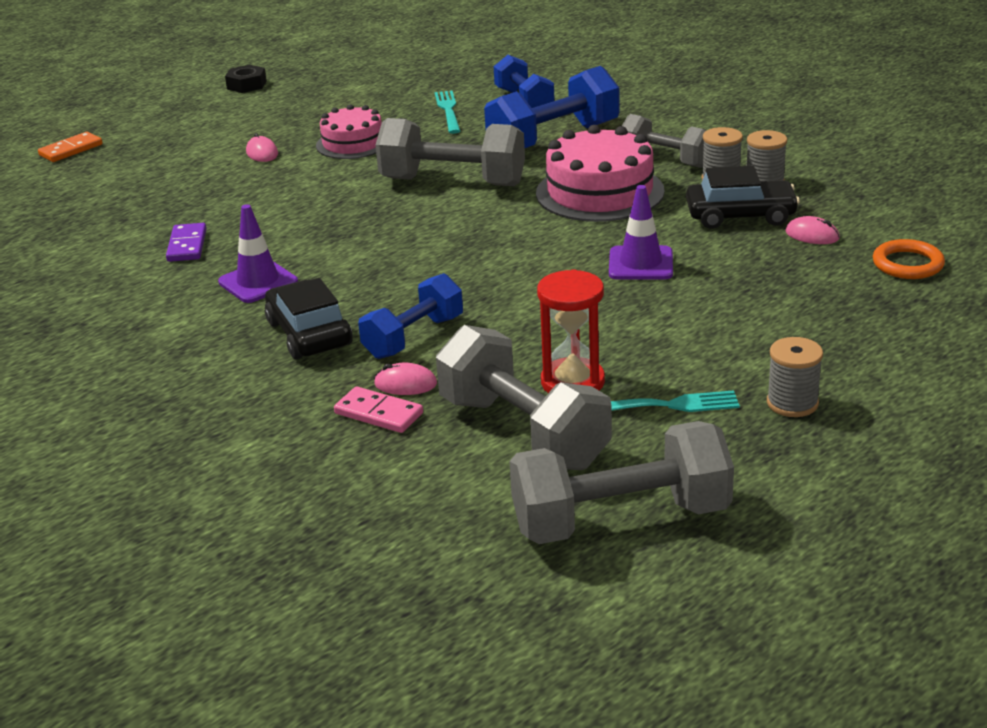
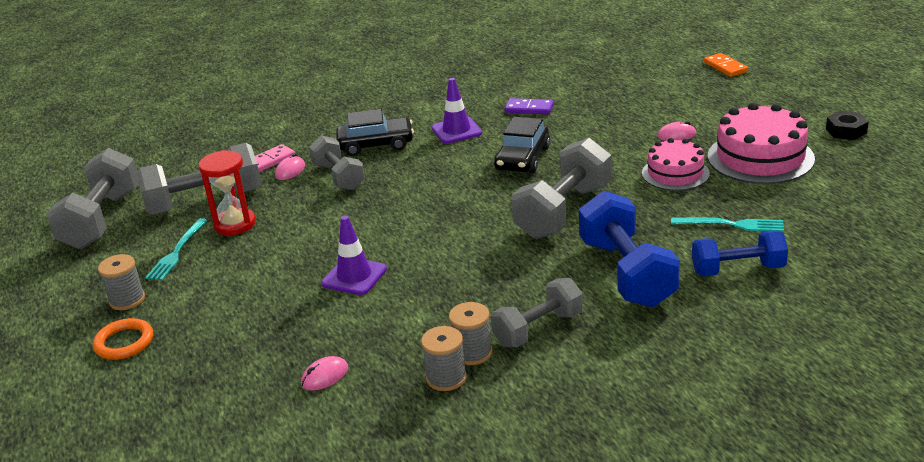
camera: 110 degrees right, 0 degrees up
blue dumbbell [358,273,463,359] -> grey dumbbell [309,136,365,190]
pink cake [536,125,665,222] -> pink cake moved to [708,103,815,184]
black car [686,166,800,229] -> black car moved to [494,117,550,173]
orange ring [873,239,945,279] -> orange ring moved to [93,318,153,360]

